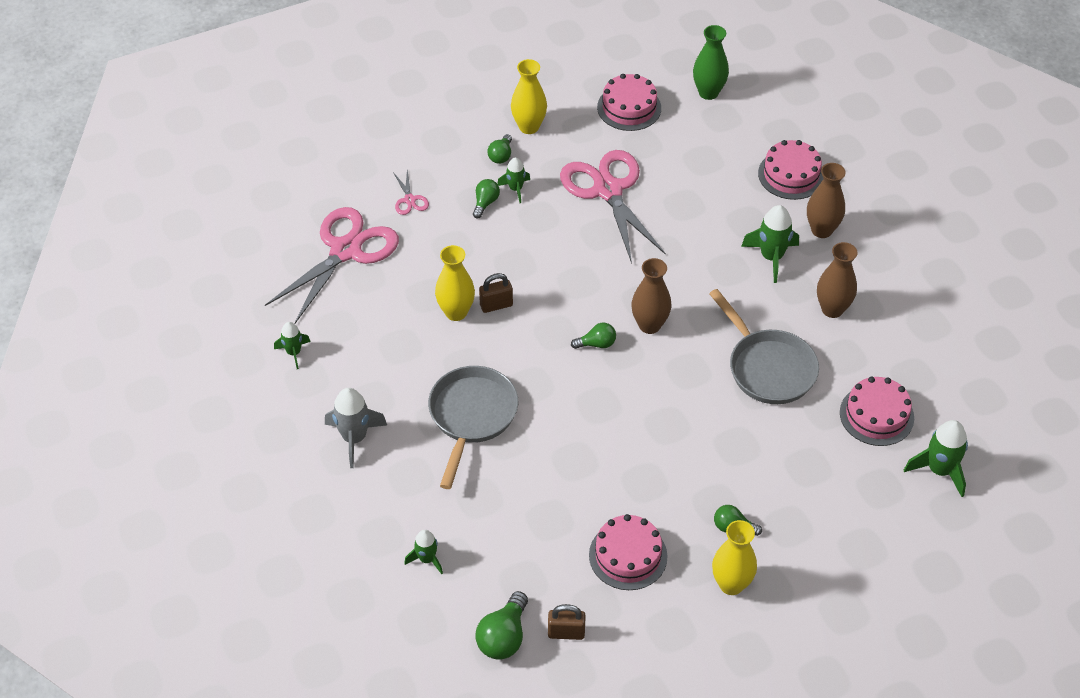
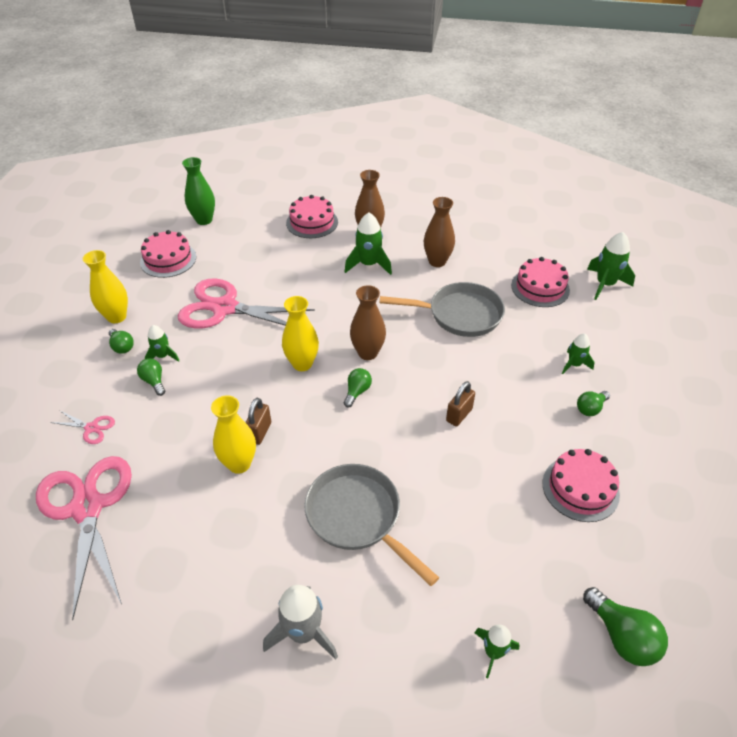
camera: 55 degrees left, 5 degrees down
green rocket [274,322,311,369] -> green rocket moved to [562,334,595,374]
brown padlock [548,604,586,640] -> brown padlock moved to [446,381,475,426]
yellow vase [712,520,757,595] -> yellow vase moved to [282,296,319,371]

